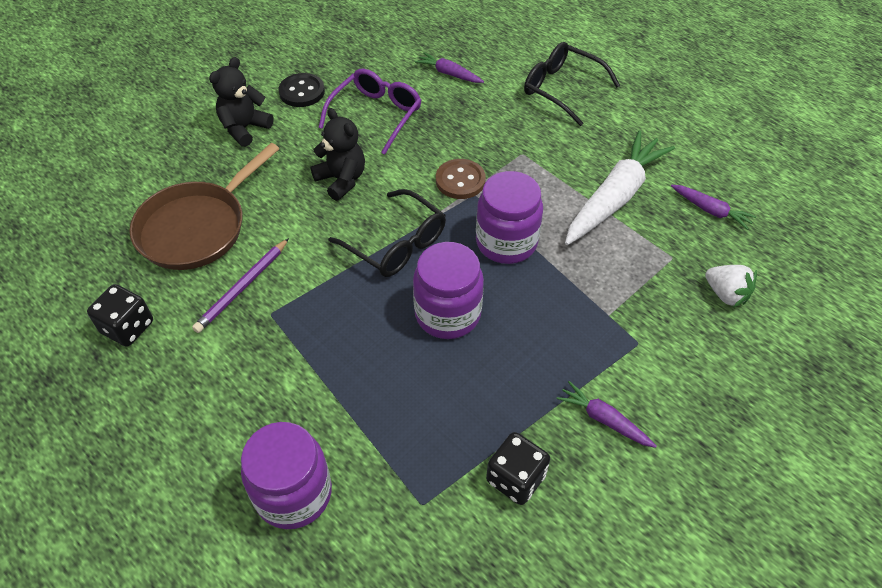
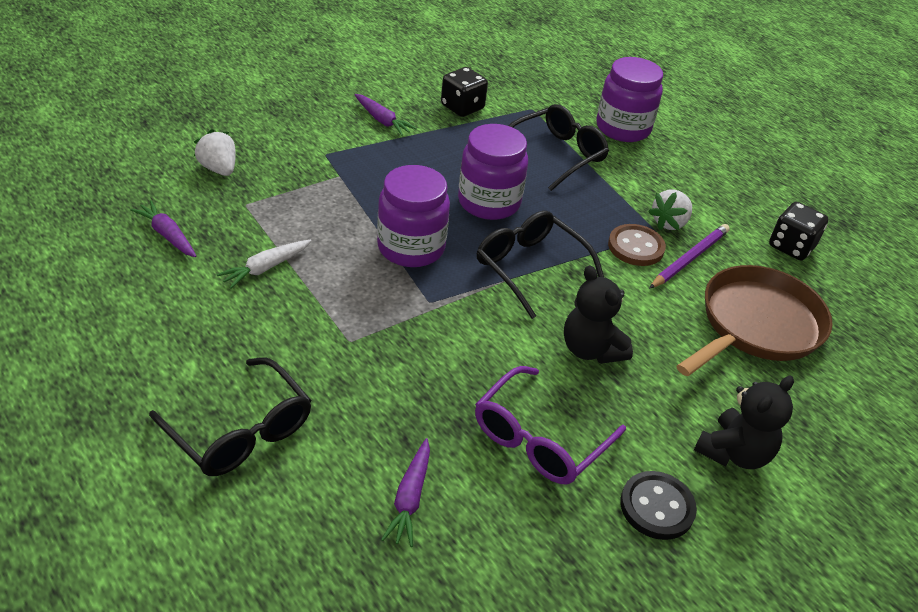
camera: 175 degrees left, 10 degrees down
purple carrot [415,52,484,83] -> purple carrot turned 60 degrees clockwise [381,438,430,547]
brown button [436,159,486,199] -> brown button moved to [608,224,666,266]
white carrot [565,130,675,245] -> white carrot [217,240,311,289], size x0.48
none -> black glasses [509,104,609,191]
none -> white strawberry [648,189,692,230]

